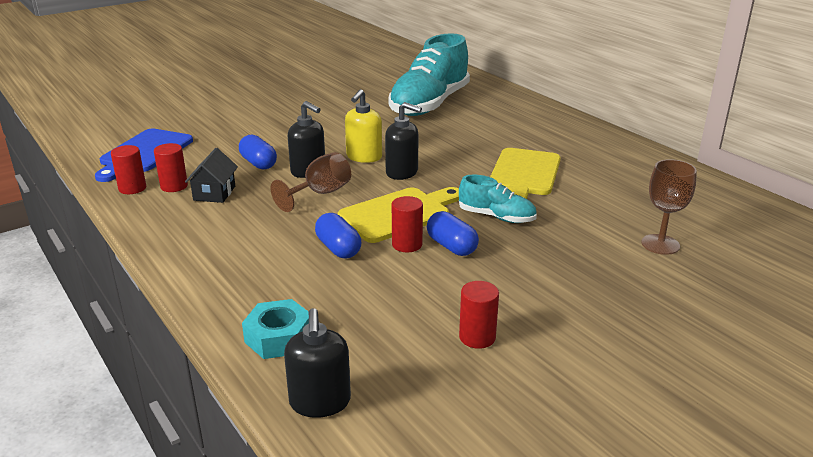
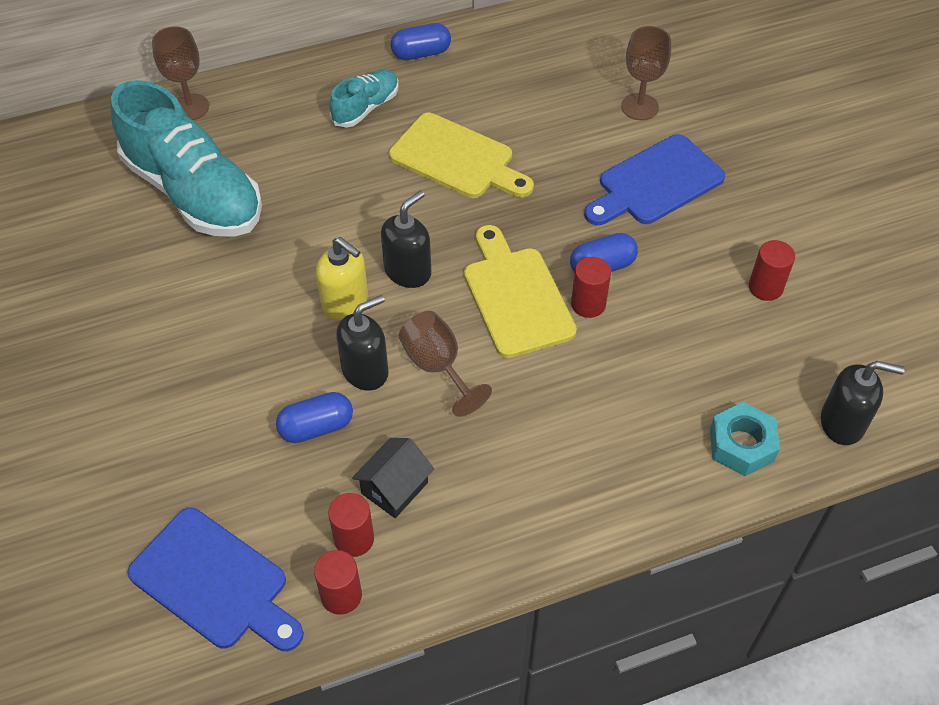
camera: 75 degrees left, 25 degrees up
black house [185,148,238,203] -> black house turned 75 degrees counterclockwise [352,438,434,518]
blue capsule [315,213,361,258] -> blue capsule moved to [391,23,451,60]
turquoise shoe [459,174,537,223] -> turquoise shoe moved to [329,69,398,128]
none -> brown goblet [152,26,209,120]
none -> blue cutting board [584,134,726,225]

